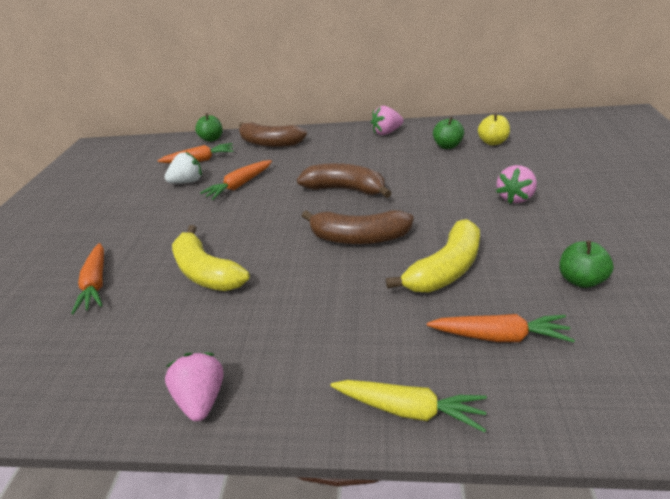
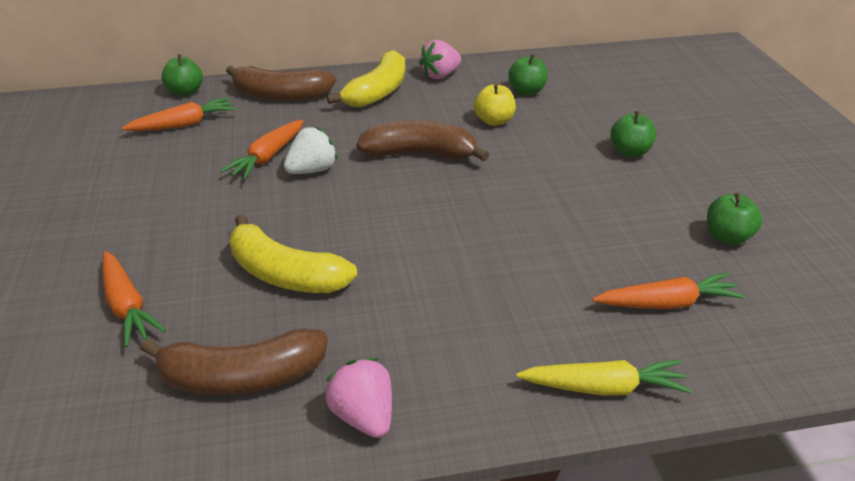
camera: 20 degrees left, 0 degrees up
white strawberry [165,152,202,183] -> white strawberry moved to [284,126,338,174]
brown banana [302,210,414,244] -> brown banana moved to [141,328,328,395]
yellow banana [386,219,480,292] -> yellow banana moved to [327,50,405,108]
yellow apple [478,113,510,145] -> yellow apple moved to [474,84,516,126]
pink strawberry [496,165,537,204] -> green apple [610,111,656,157]

